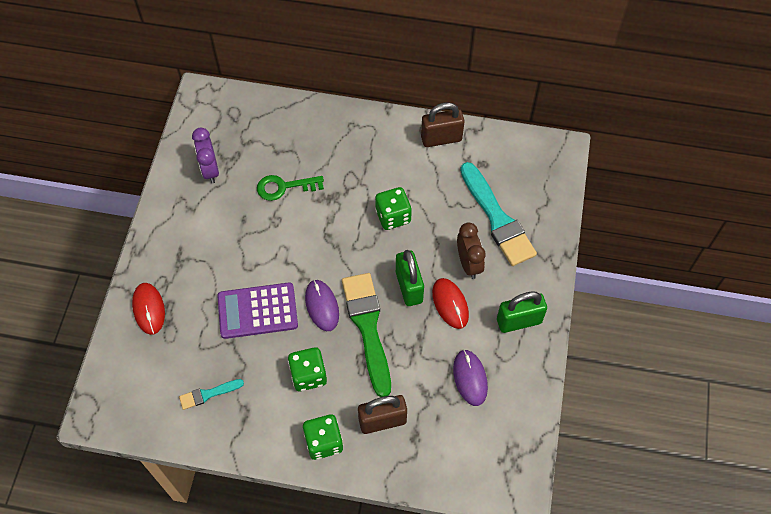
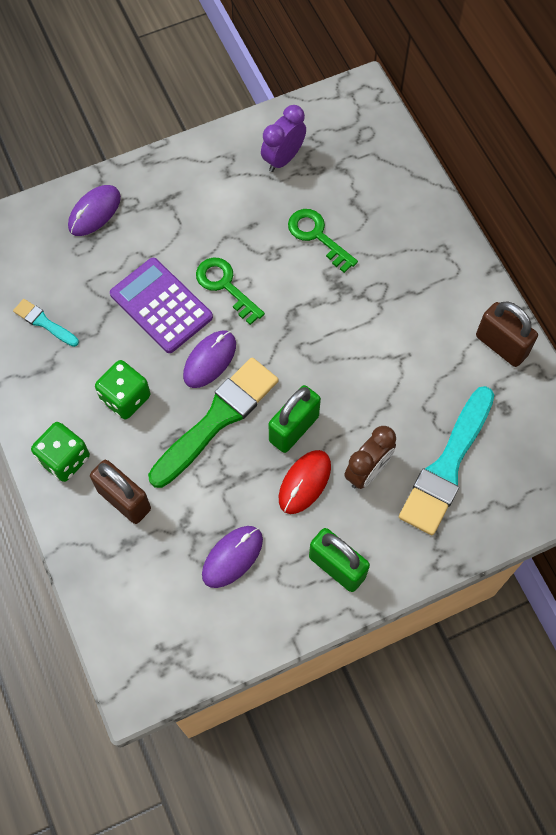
camera: 55 degrees right, 5 degrees up
red mouse [132,283,165,335] -> purple mouse [68,185,121,236]
green dice [375,187,412,230] -> none
none -> green key [196,257,265,325]

